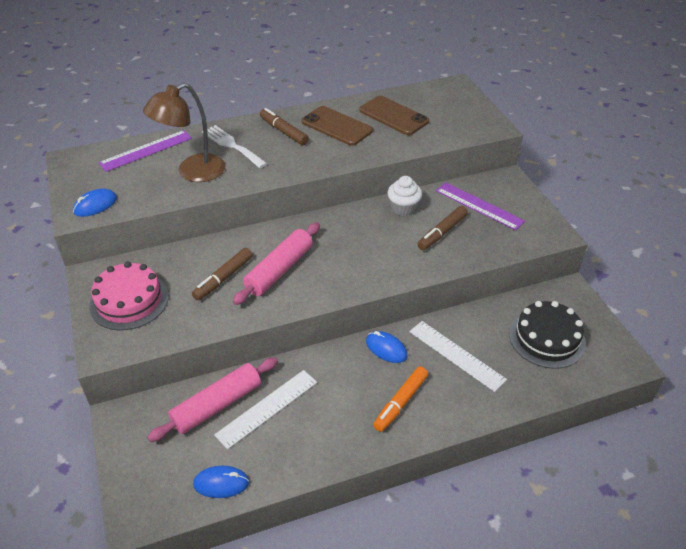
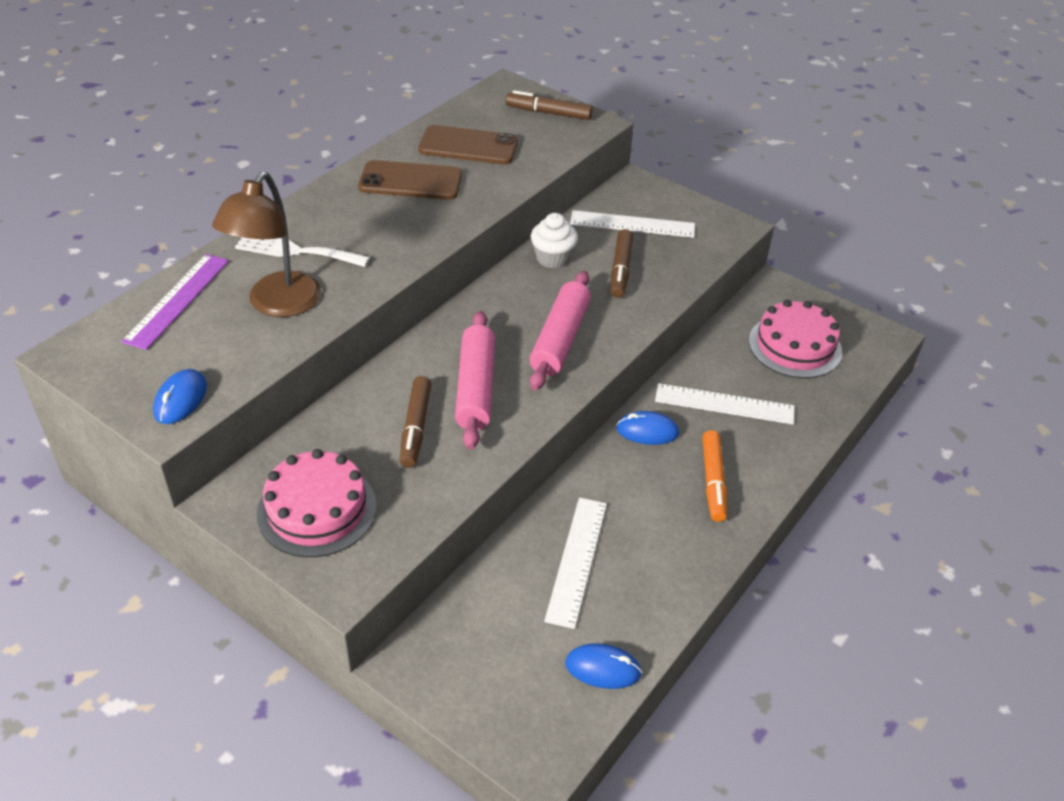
camera: 35 degrees left, 0 degrees up
pink rolling pin [147,357,278,442] -> pink rolling pin moved to [529,271,591,391]
blue mouse [193,466,249,498] -> blue mouse turned 45 degrees clockwise [565,643,642,689]
brown marker [260,108,309,145] -> brown marker moved to [506,90,593,120]
purple ruler [436,182,525,230] -> white ruler [570,210,695,238]
black cake [509,301,586,369] -> pink cake [749,300,842,378]

